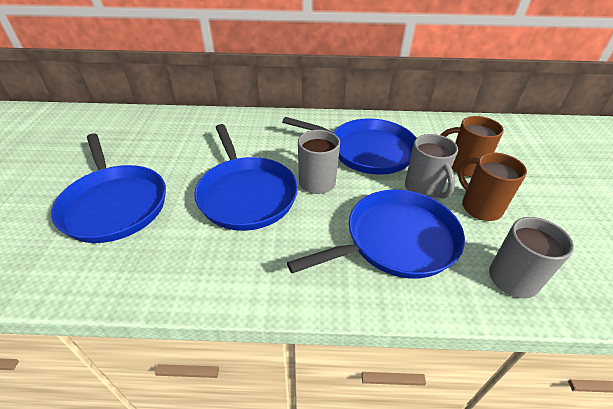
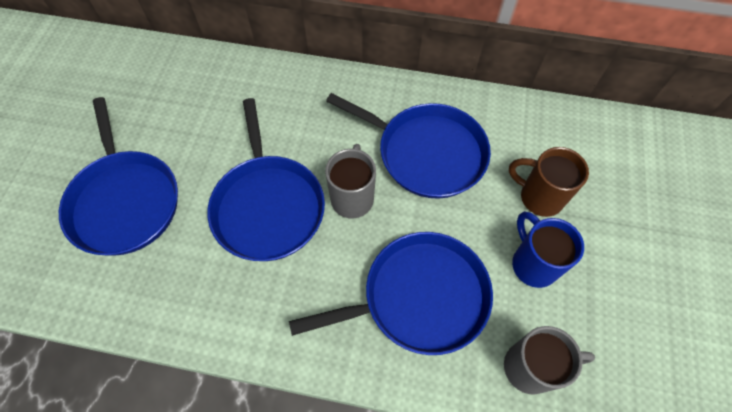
camera: 10 degrees right, 20 degrees up
grey mug [405,134,458,199] -> none
brown mug [458,152,527,221] -> blue mug [512,211,584,288]

